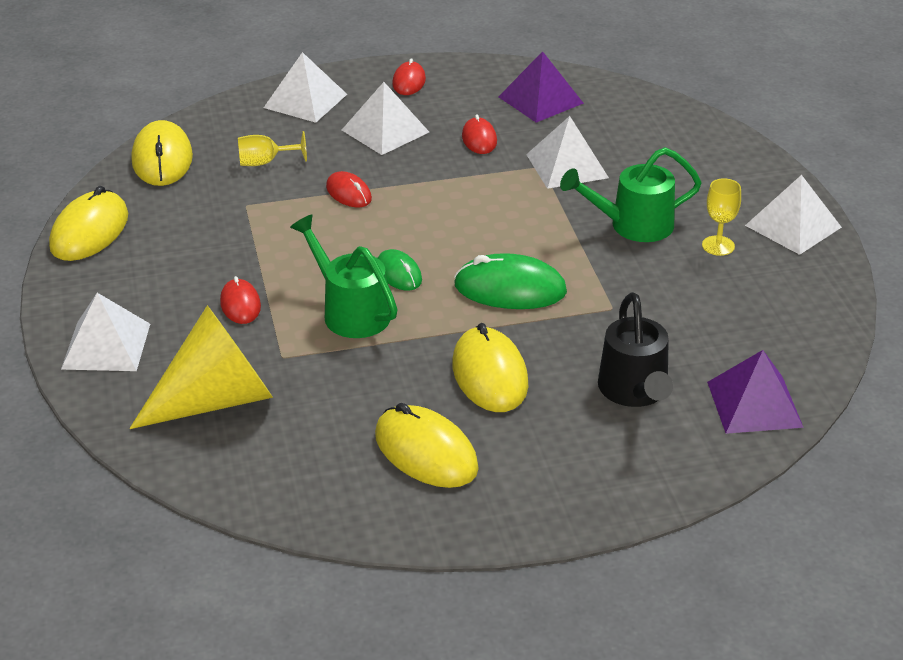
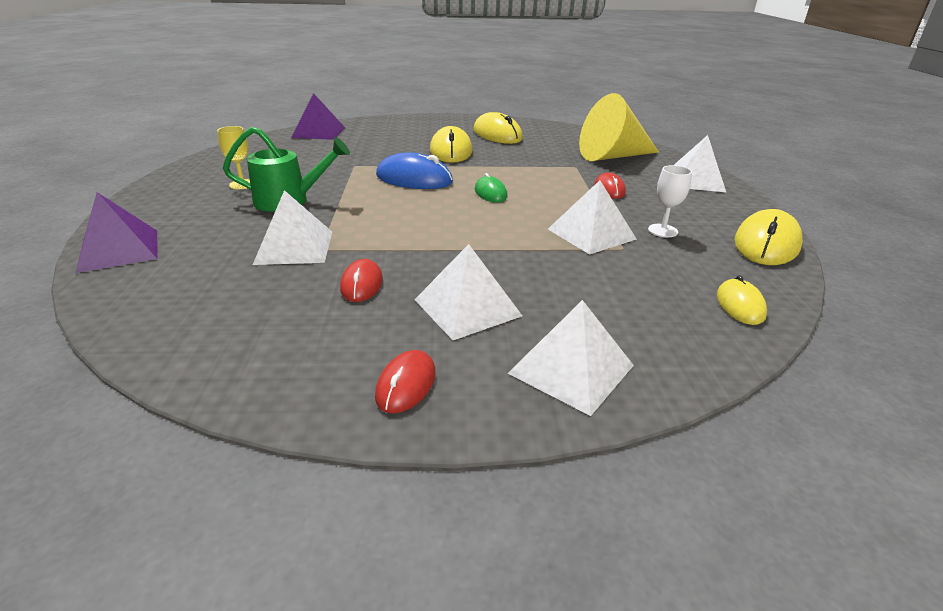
camera: 170 degrees left, 5 degrees down
yellow mouse [132,120,193,186] -> yellow mouse [717,275,767,325], size x0.58
yellow goblet [238,131,307,166] -> none
green watering can [290,214,398,338] -> none
red mouse [326,171,372,207] -> none
green mouse [454,253,567,309] -> blue mouse [376,152,453,189]
purple pyramid [498,51,584,123] -> purple pyramid moved to [76,192,157,273]
black watering can [598,292,673,407] -> none
white pyramid [745,175,842,255] -> white pyramid moved to [548,180,637,255]
none -> white goblet [648,165,692,237]

